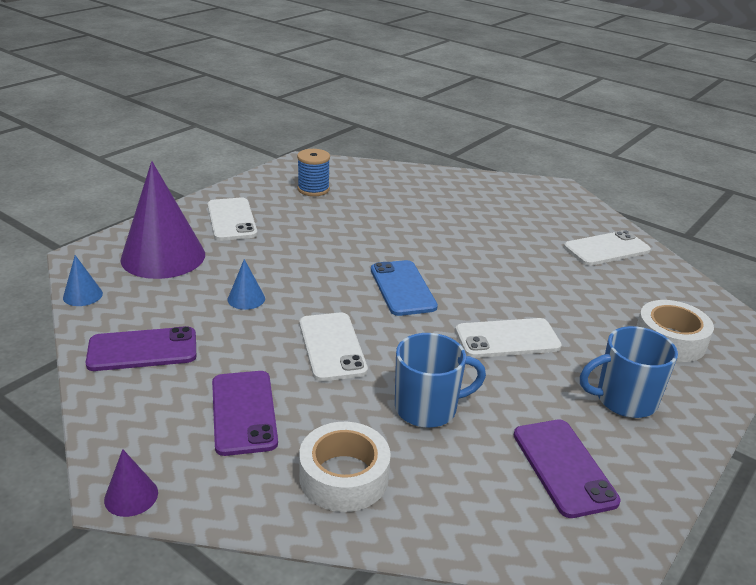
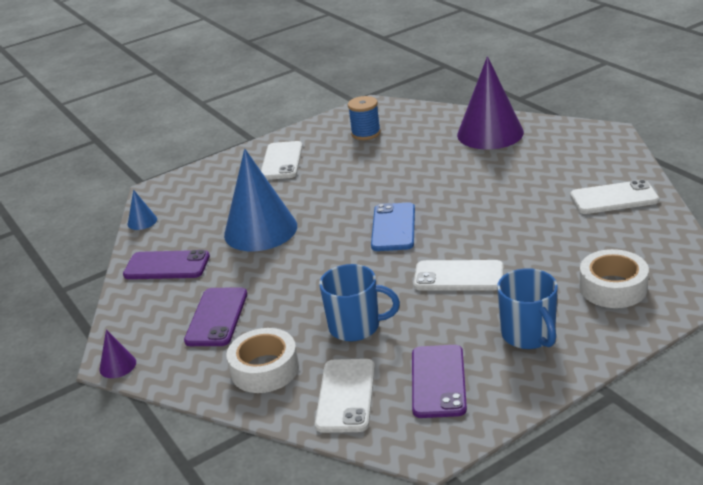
camera: 25 degrees right, 0 degrees up
purple cone [120,161,205,279] -> purple cone moved to [457,56,524,149]
blue cone [228,259,265,310] -> blue cone [224,149,297,251], size x2.38
white phone [299,313,368,381] -> white phone moved to [315,359,375,433]
blue mug [580,326,678,418] -> blue mug turned 120 degrees counterclockwise [497,268,558,349]

